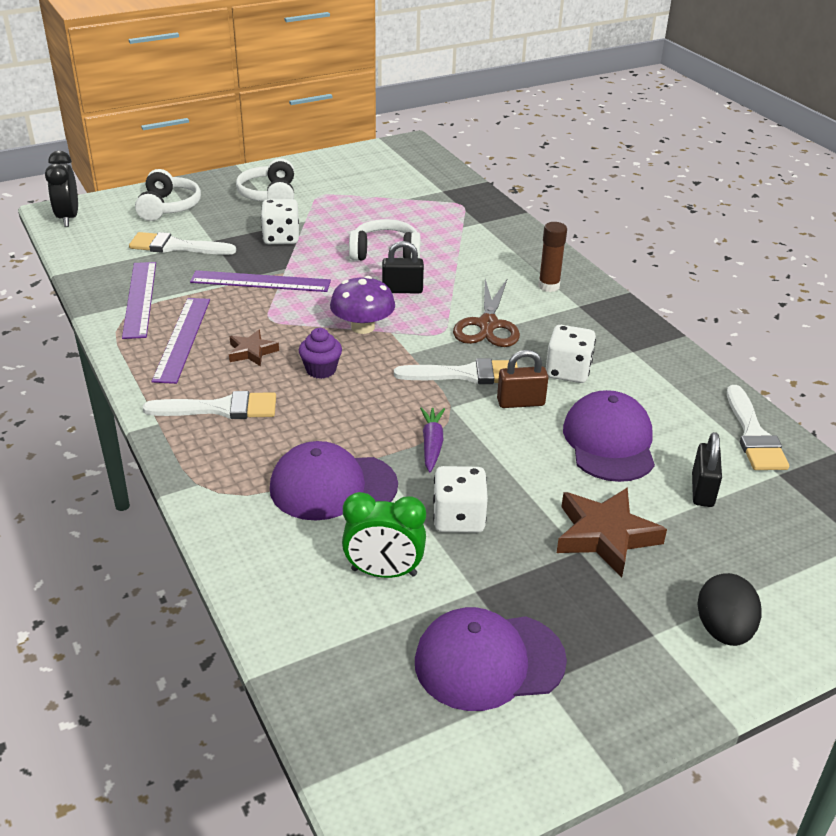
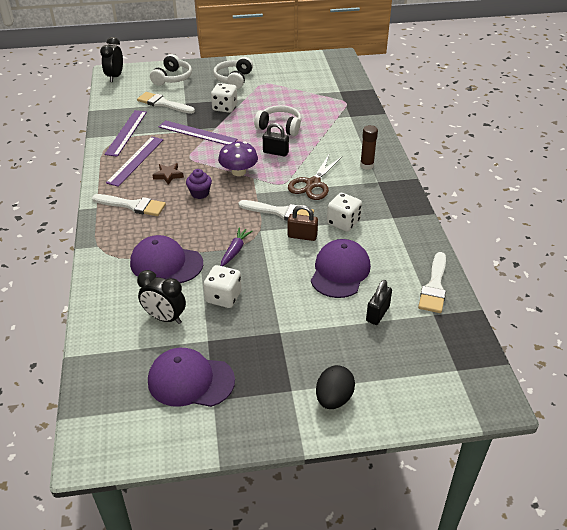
camera: 20 degrees right, 5 degrees up
green clock [342,492,426,578] -> black clock [137,270,186,324]
brown star [557,487,667,578] -> none

